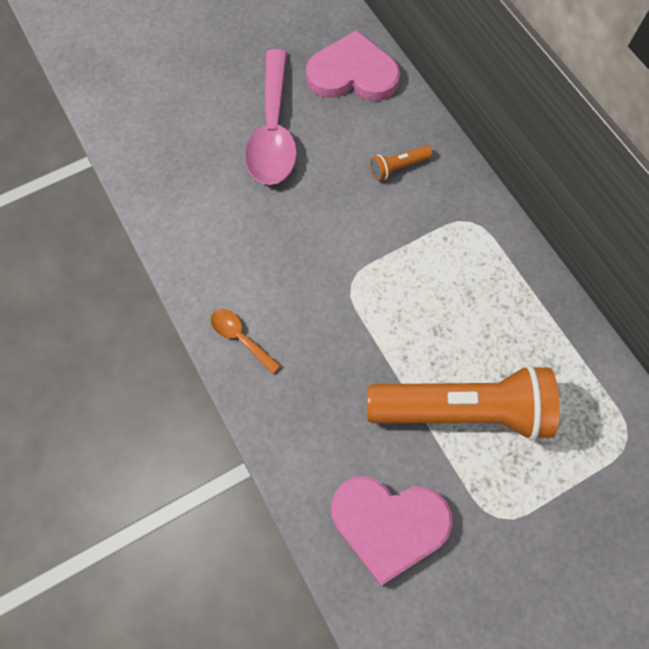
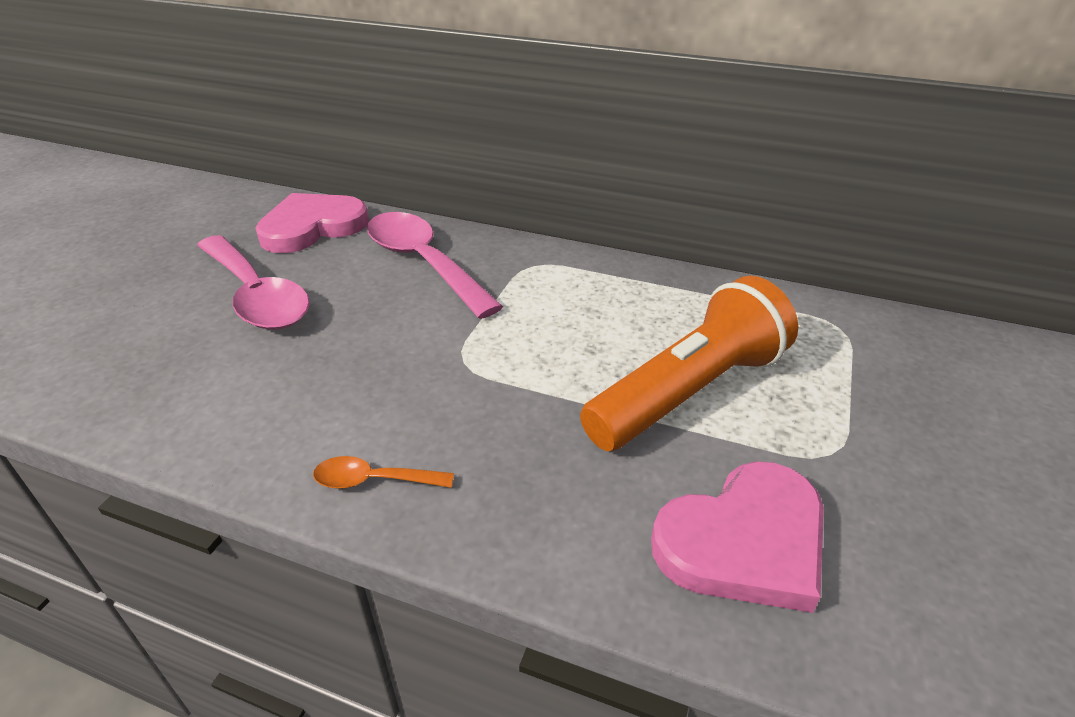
camera: 40 degrees left, 30 degrees down
orange flashlight [370,145,433,181] -> pink spoon [367,212,503,319]

